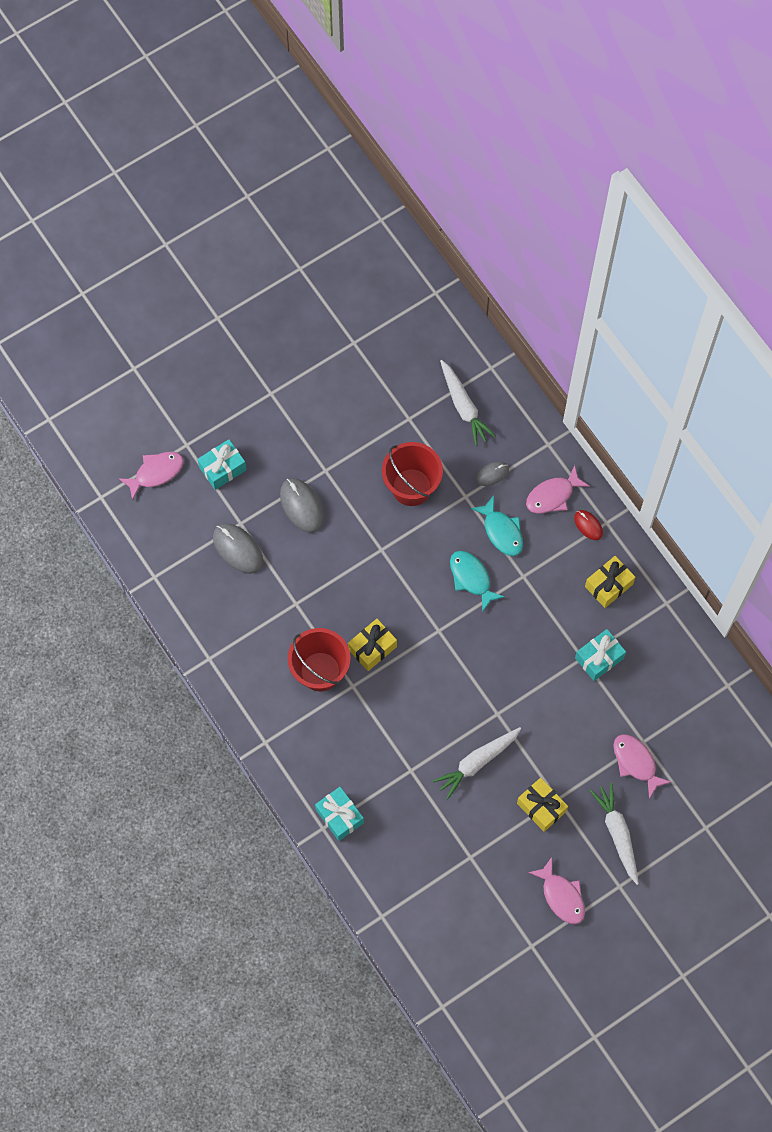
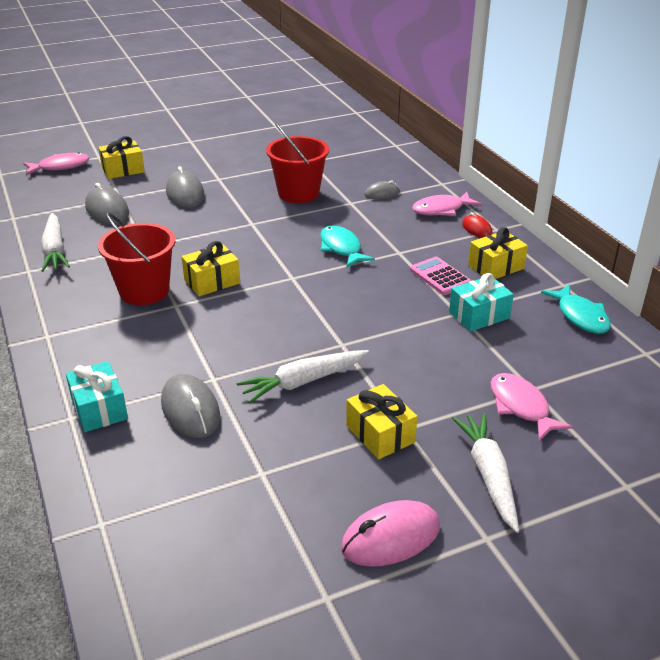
camera: 10 degrees right, 35 degrees down
turquoise gift [197,439,247,490] -> yellow gift [98,136,145,179]
white carrot [440,360,496,446] -> white carrot moved to [41,213,70,272]
turquoise fish [471,495,523,556] -> turquoise fish moved to [541,284,611,334]
pink fish [528,857,585,924] -> pink mouse [341,500,440,566]
none -> grey mouse [161,374,220,438]
none -> pink calculator [410,257,471,295]

